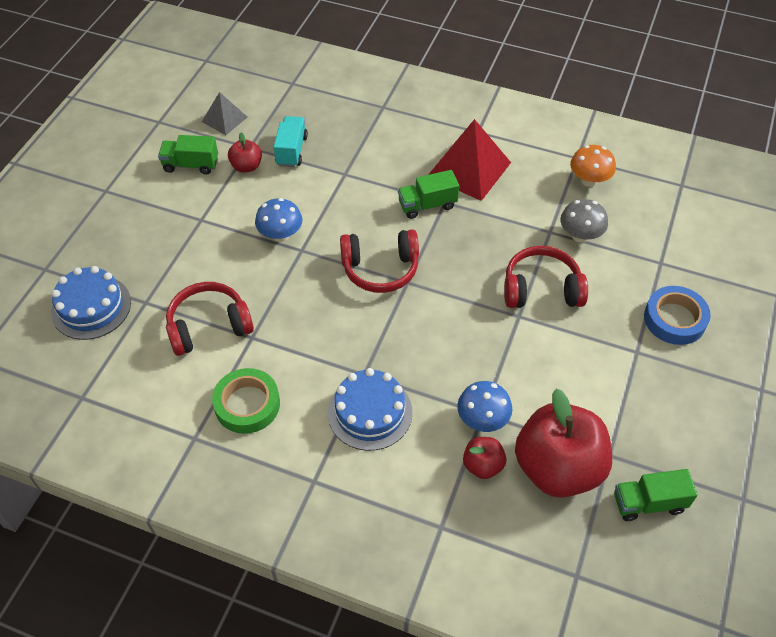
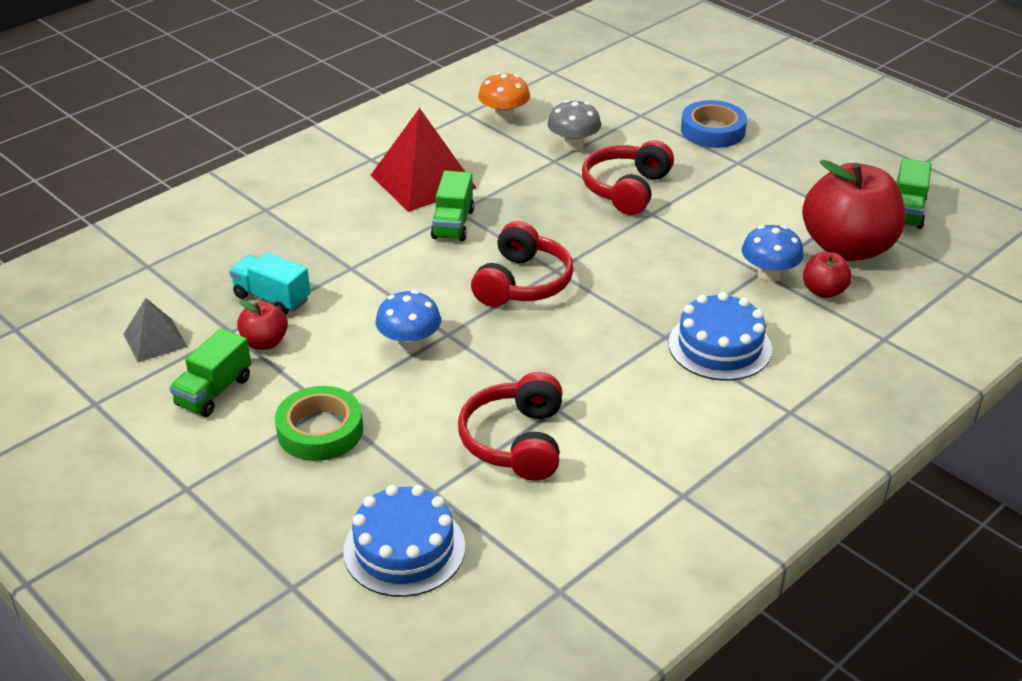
camera: 65 degrees left, 15 degrees down
green tape [212,368,280,434] -> green tape moved to [275,386,363,461]

